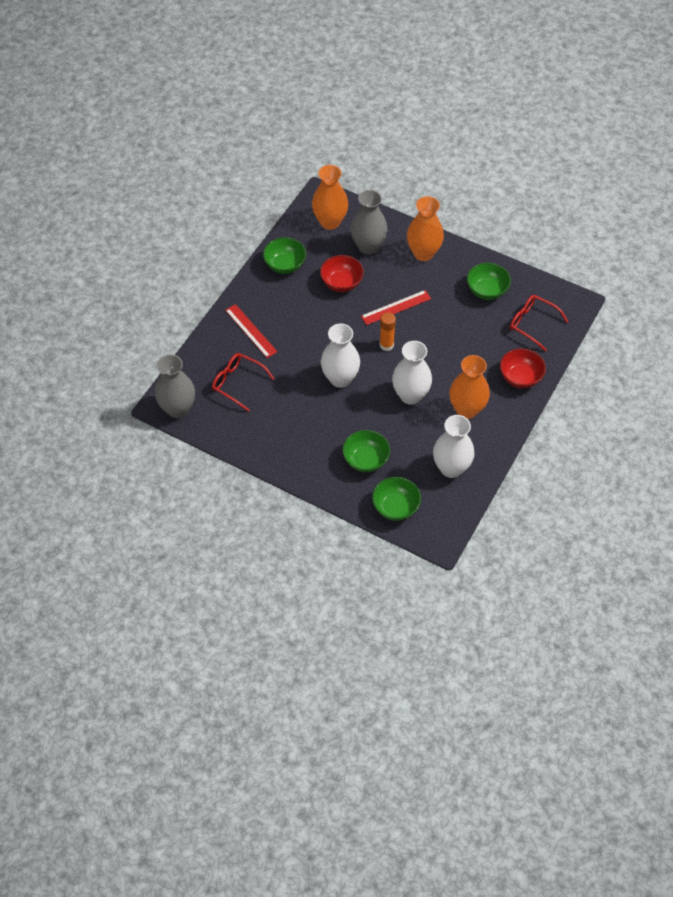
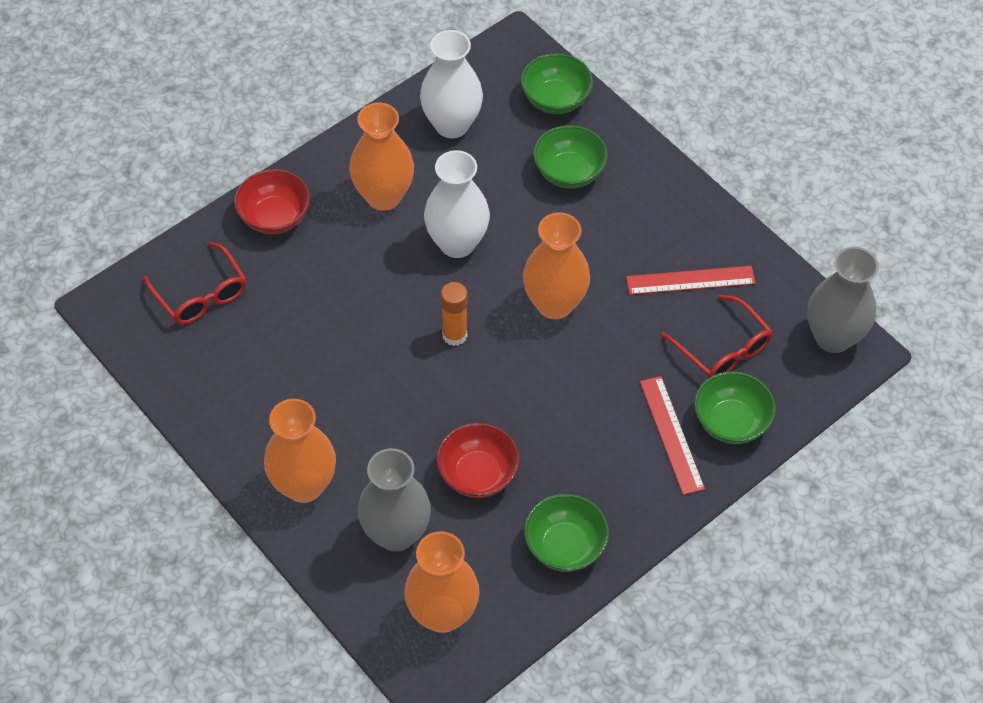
camera: 160 degrees left, 0 degrees up
white vase [321,324,360,388] -> orange vase [523,212,590,319]
red ruler [361,290,431,325] -> red ruler moved to [626,266,756,295]
green bowl [467,263,511,300] -> green bowl moved to [694,371,776,444]

